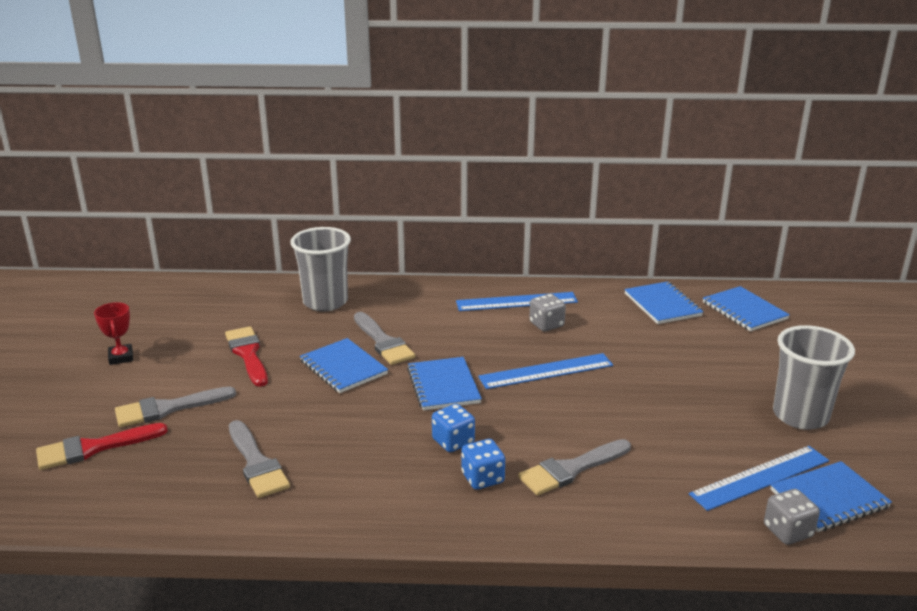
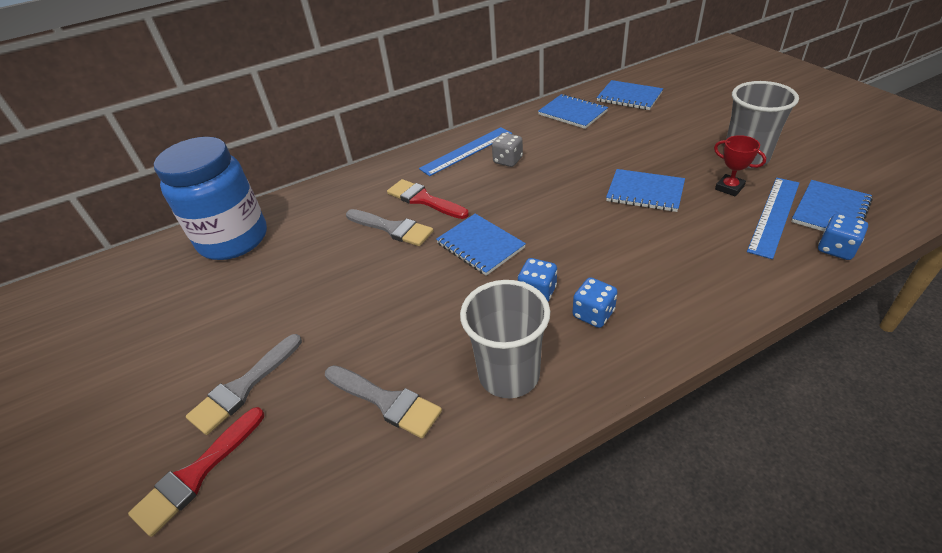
camera: 25 degrees left, 15 degrees up
red trophy [94,302,133,365] -> red trophy moved to [714,135,766,196]
red brush [225,326,268,387] -> red brush moved to [387,179,469,219]
grey cup [290,227,351,311] -> grey cup moved to [460,280,550,398]
blue notebook [300,338,388,393] -> blue notebook moved to [606,169,685,212]
blue ruler [478,353,613,389] -> none
grey brush [518,439,631,495] -> none
grey dice [764,489,820,545] -> blue dice [818,214,868,260]
none -> blue jar [154,137,267,260]

